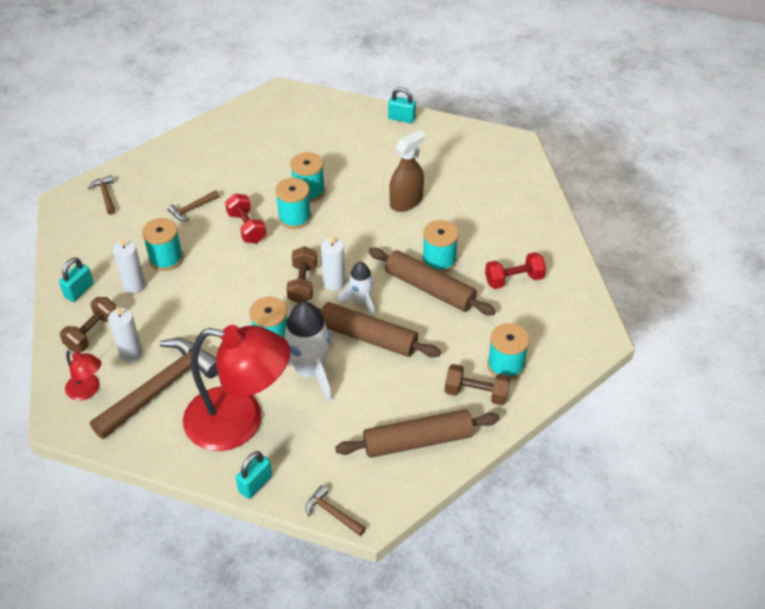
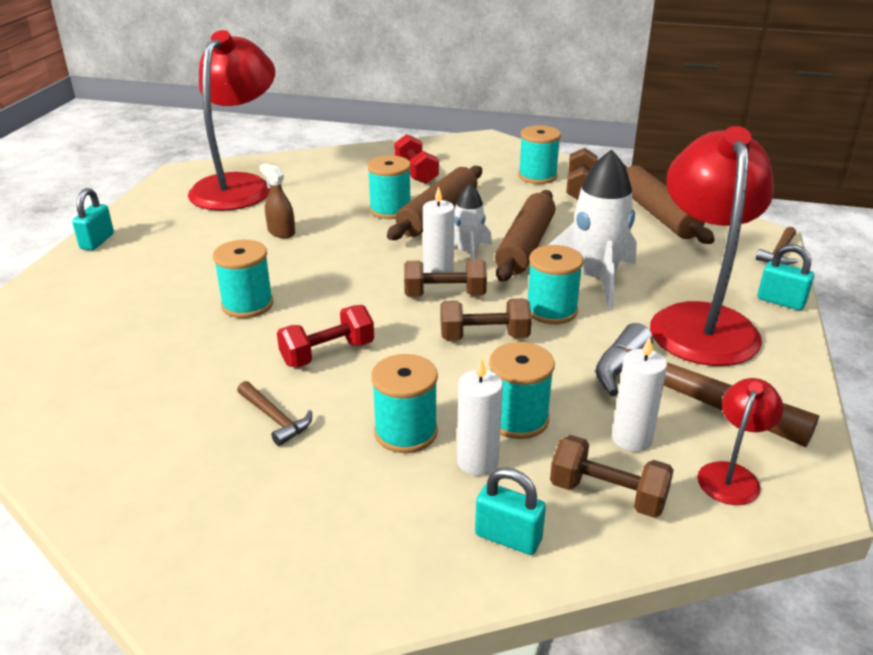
camera: 95 degrees left, 15 degrees down
brown hammer [88,175,115,215] -> none
turquoise spool [275,178,311,229] -> turquoise spool moved to [489,342,555,439]
brown spray bottle [389,130,425,212] -> brown spray bottle [259,164,295,238], size x0.64
none -> red lamp [188,30,275,211]
none -> brown dumbbell [440,299,532,340]

